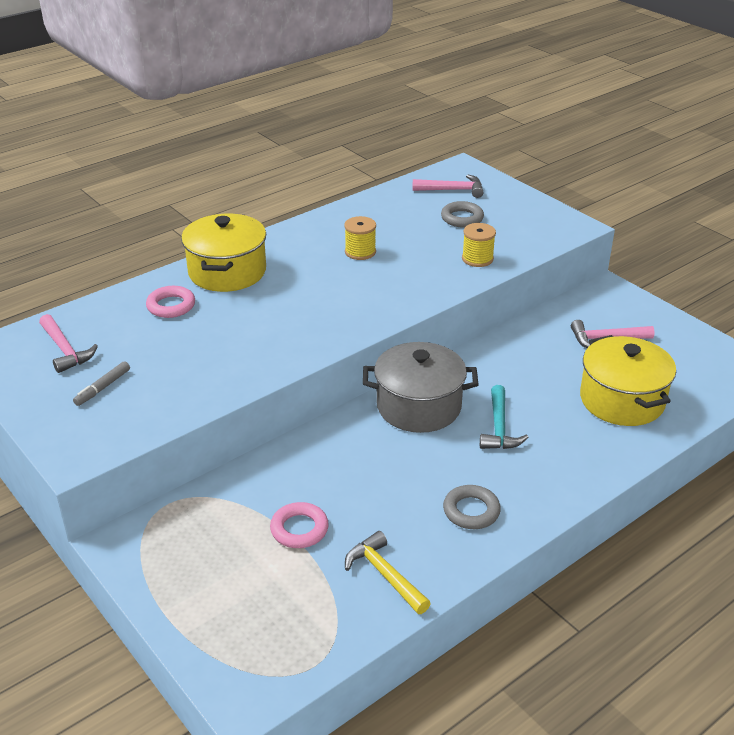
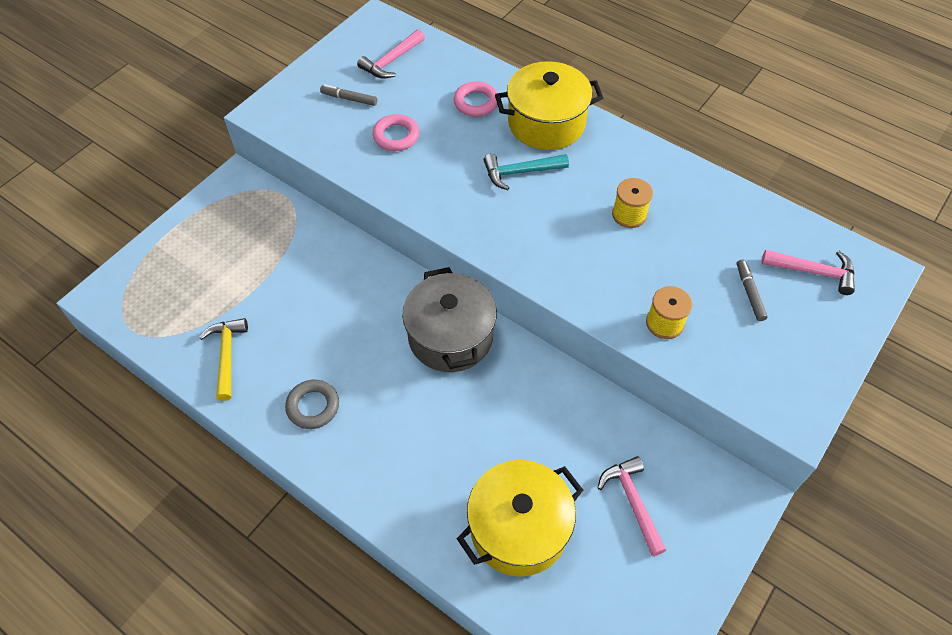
camera: 75 degrees right, 20 degrees up
pink ring [270,502,329,548] -> pink ring moved to [372,114,419,151]
yellow hammer [345,531,431,614] -> yellow hammer turned 45 degrees counterclockwise [199,318,248,401]
pink hammer [413,174,484,198] -> pink hammer turned 60 degrees counterclockwise [761,250,855,295]
grey ring [441,201,484,228] -> grey marker [737,260,768,321]
turquoise hammer [480,385,529,449] -> turquoise hammer moved to [484,154,569,190]

